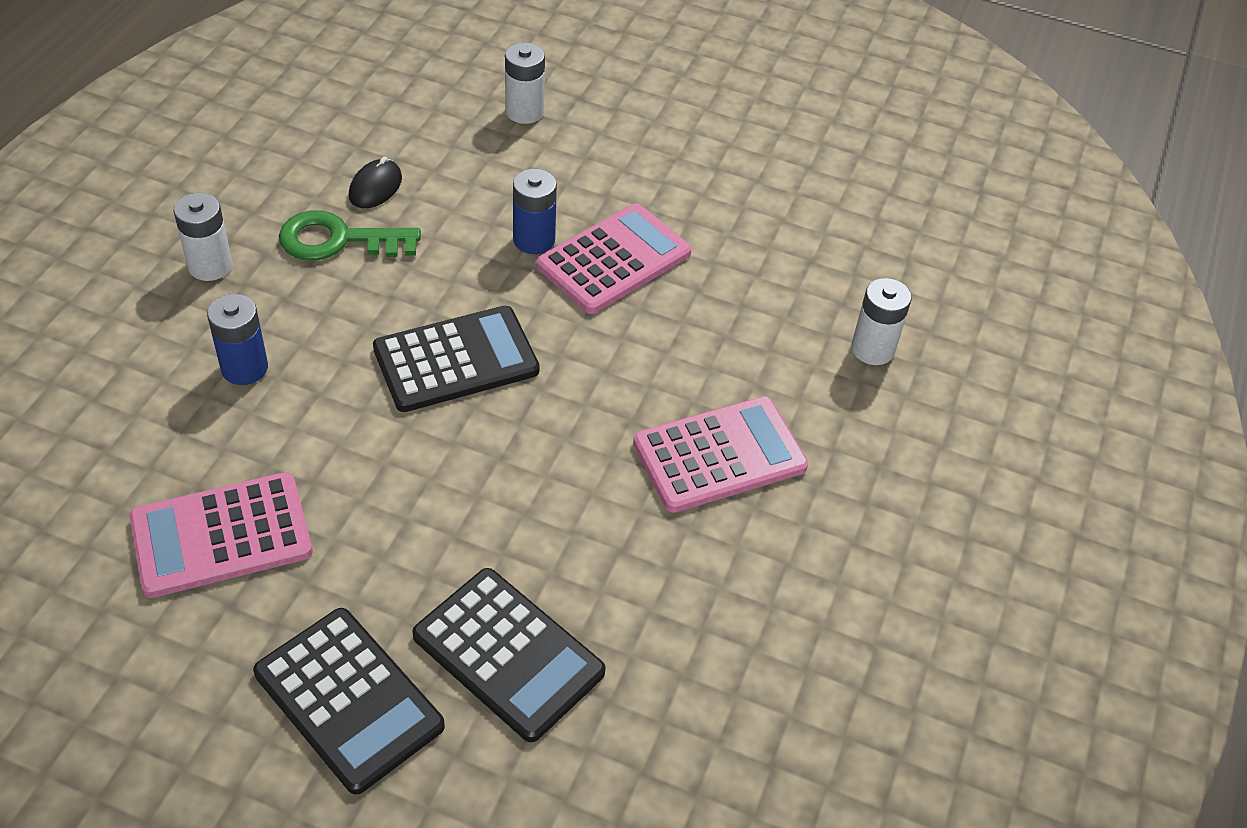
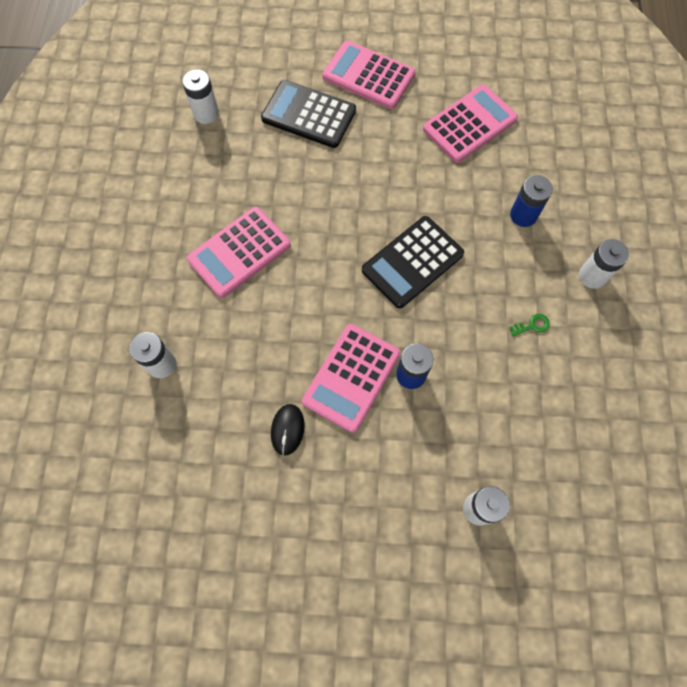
camera: 165 degrees right, 20 degrees up
black calculator [253,608,445,795] -> pink calculator [322,41,415,109]
green key [279,210,421,260] -> green key [509,314,550,336], size x0.43
black mouse [349,157,402,208] -> black mouse moved to [271,404,305,456]
none -> white battery [182,69,219,124]

